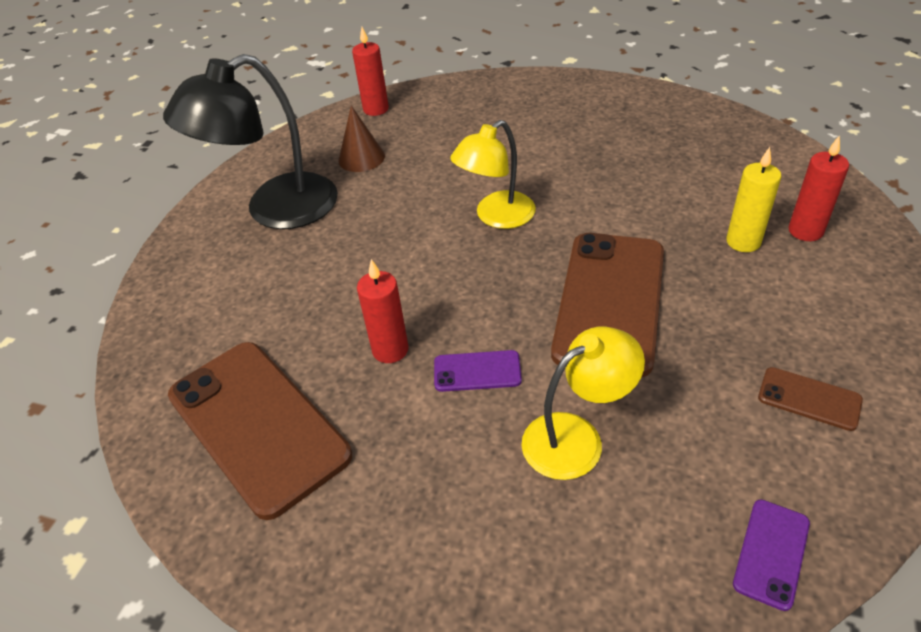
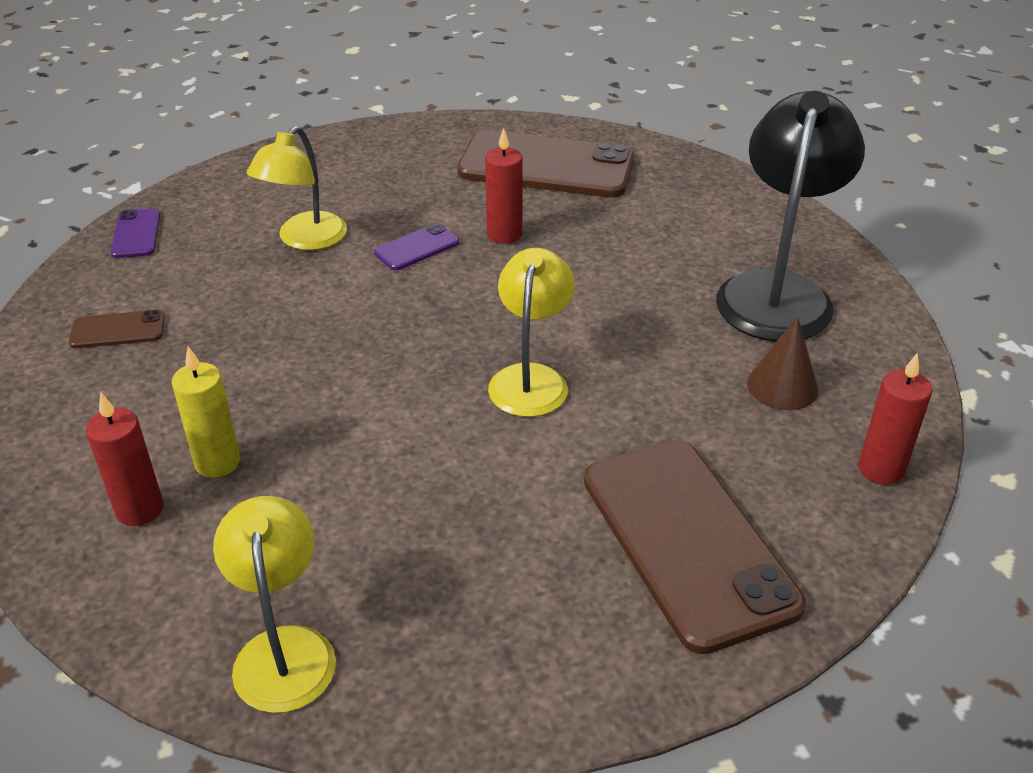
camera: 140 degrees right, 5 degrees down
brown phone [551,233,664,378] -> brown phone moved to [584,440,806,654]
none -> yellow lamp [213,496,336,713]

